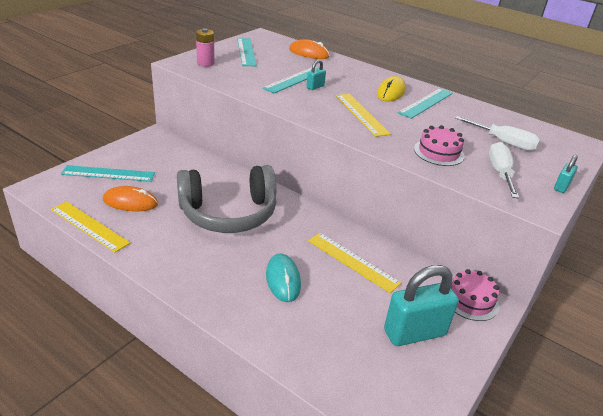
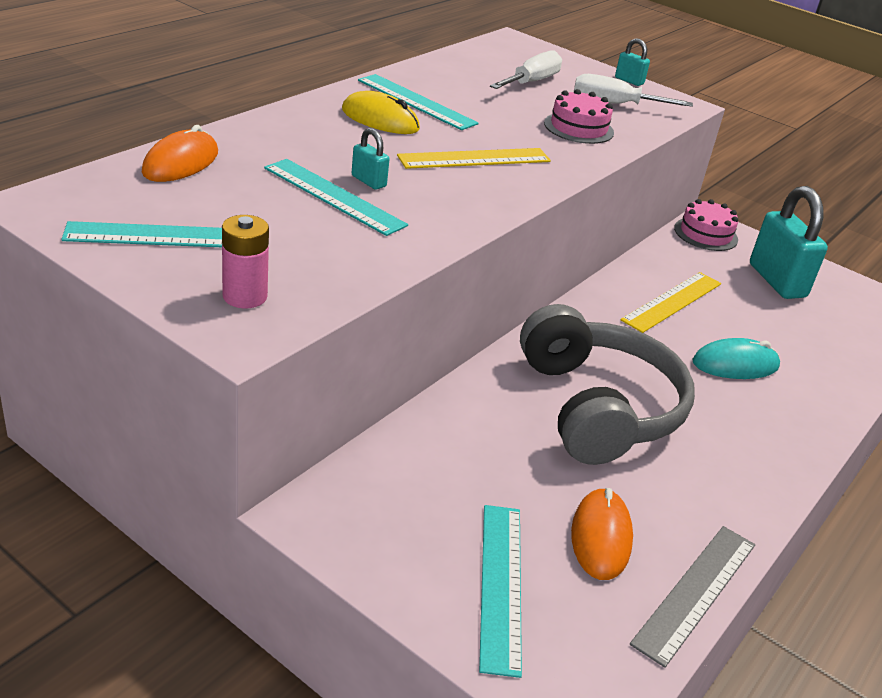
camera: 90 degrees left, 0 degrees up
yellow ruler [51,201,130,253] -> grey ruler [630,526,755,668]

